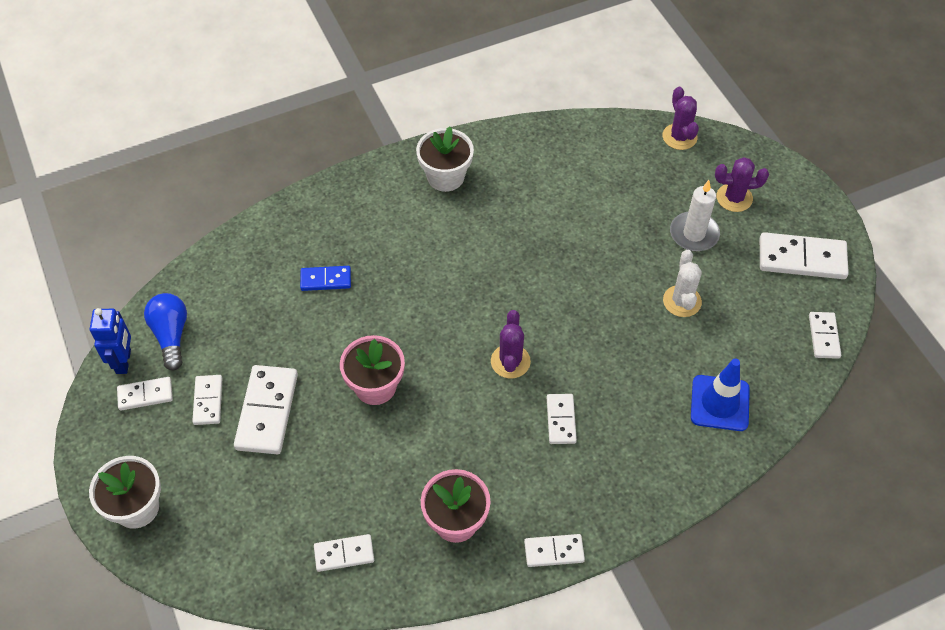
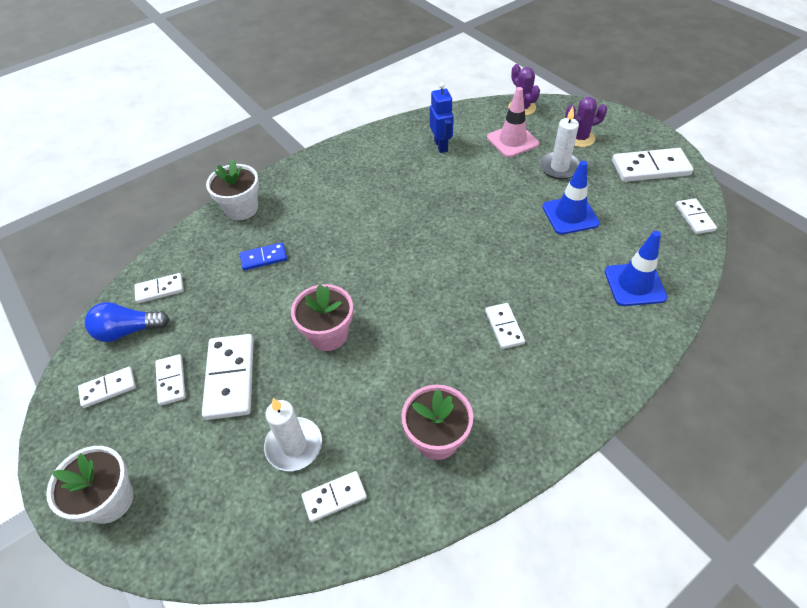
camera: 10 degrees left, 5 degrees down
blue robot [90,308,131,374] -> blue robot moved to [430,83,454,153]
blue light bulb [144,293,187,371] -> blue light bulb turned 75 degrees counterclockwise [85,302,169,342]
white flower pot [416,126,474,192] -> white flower pot moved to [206,160,259,220]
purple cactus [491,310,531,379] -> none
white domino [524,534,585,567] -> white domino moved to [134,273,184,303]
white cactus [663,250,702,317] -> blue traffic cone [542,161,600,235]
none -> white candle [264,398,322,471]
none -> pink traffic cone [487,87,539,158]

